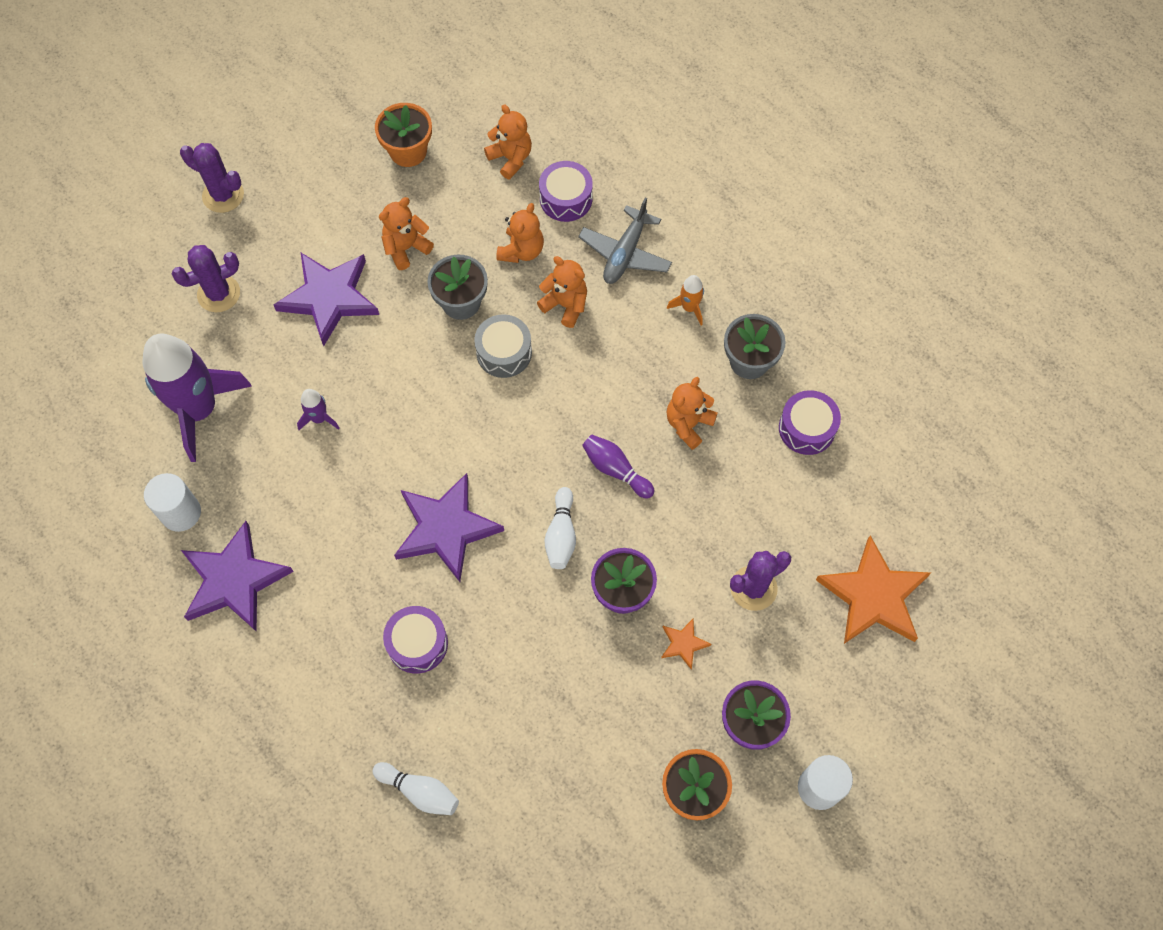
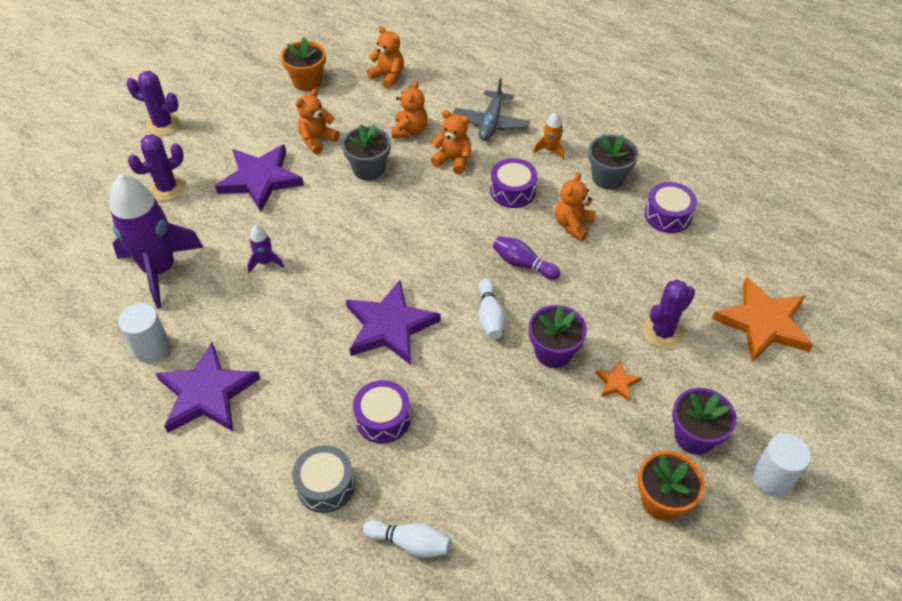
camera: 10 degrees left, 15 degrees down
grey drum [474,314,532,378] -> grey drum moved to [292,445,355,513]
purple drum [539,161,593,222] -> purple drum moved to [490,158,537,208]

